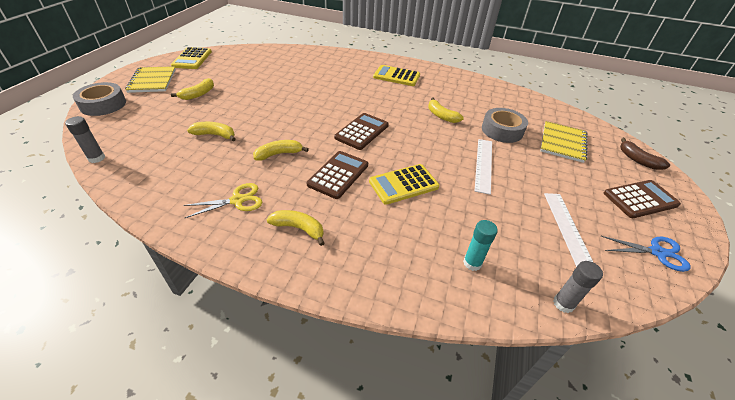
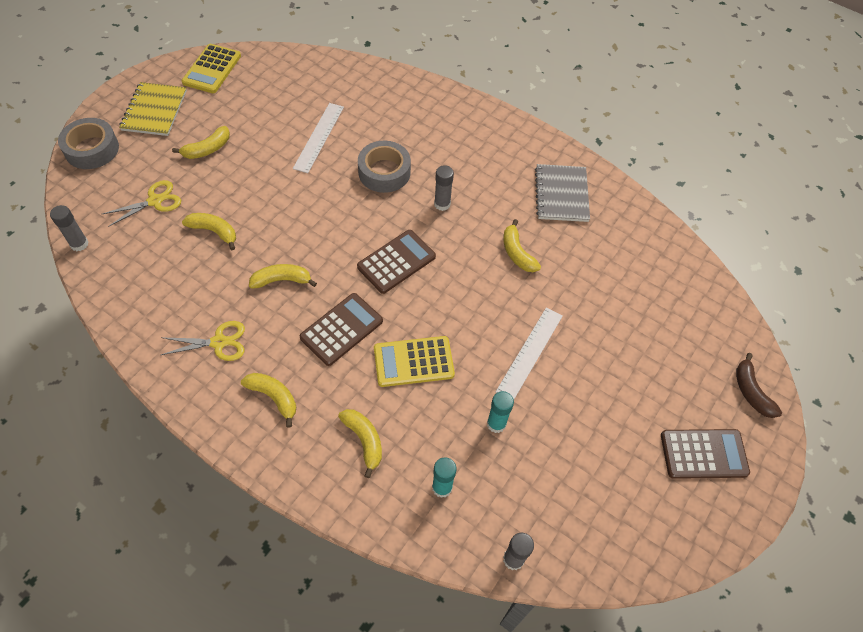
camera: 15 degrees right, 15 degrees up
yellow calculator [373,65,420,86] -> none
grey tape [482,108,528,143] -> grey tape moved to [358,141,411,193]
yellow notebook [540,121,587,163] -> none
white ruler [544,193,594,267] -> white ruler moved to [293,103,344,173]
blue scissors [601,236,691,272] -> none
none -> yellow scissors [103,180,181,227]
none -> yellow banana [338,409,382,478]
none -> grey glue stick [434,165,454,211]
none -> turquoise glue stick [487,391,514,433]
none -> grey notebook [535,164,590,222]

